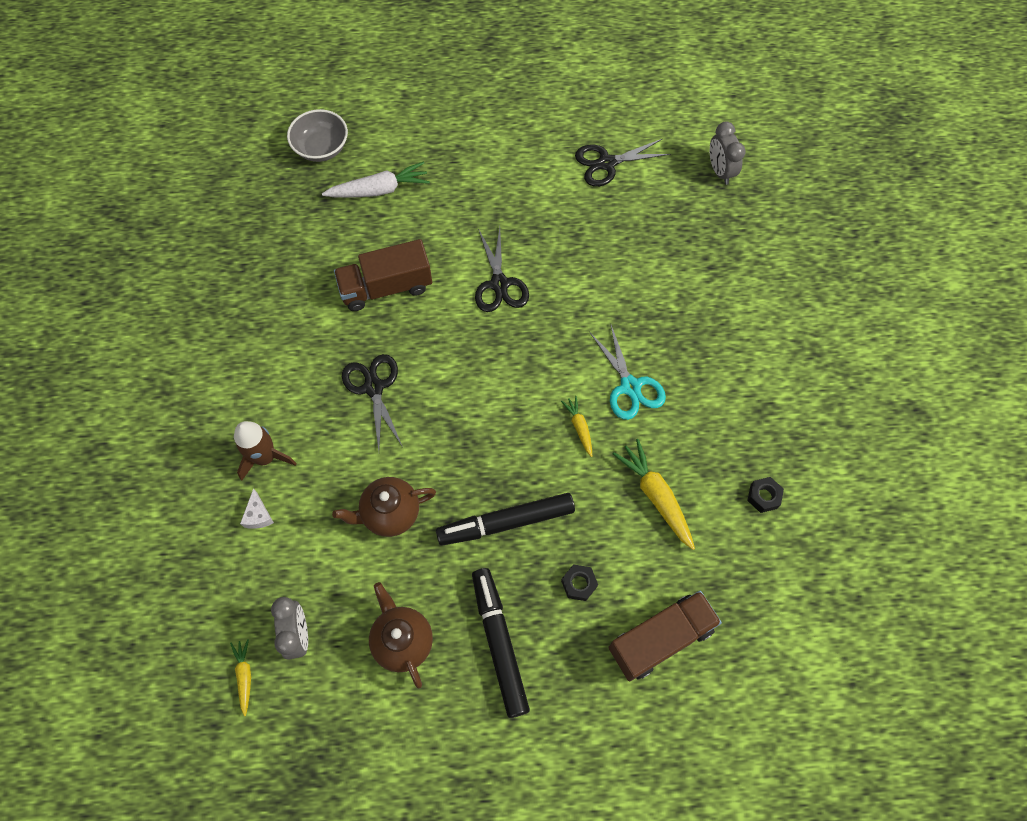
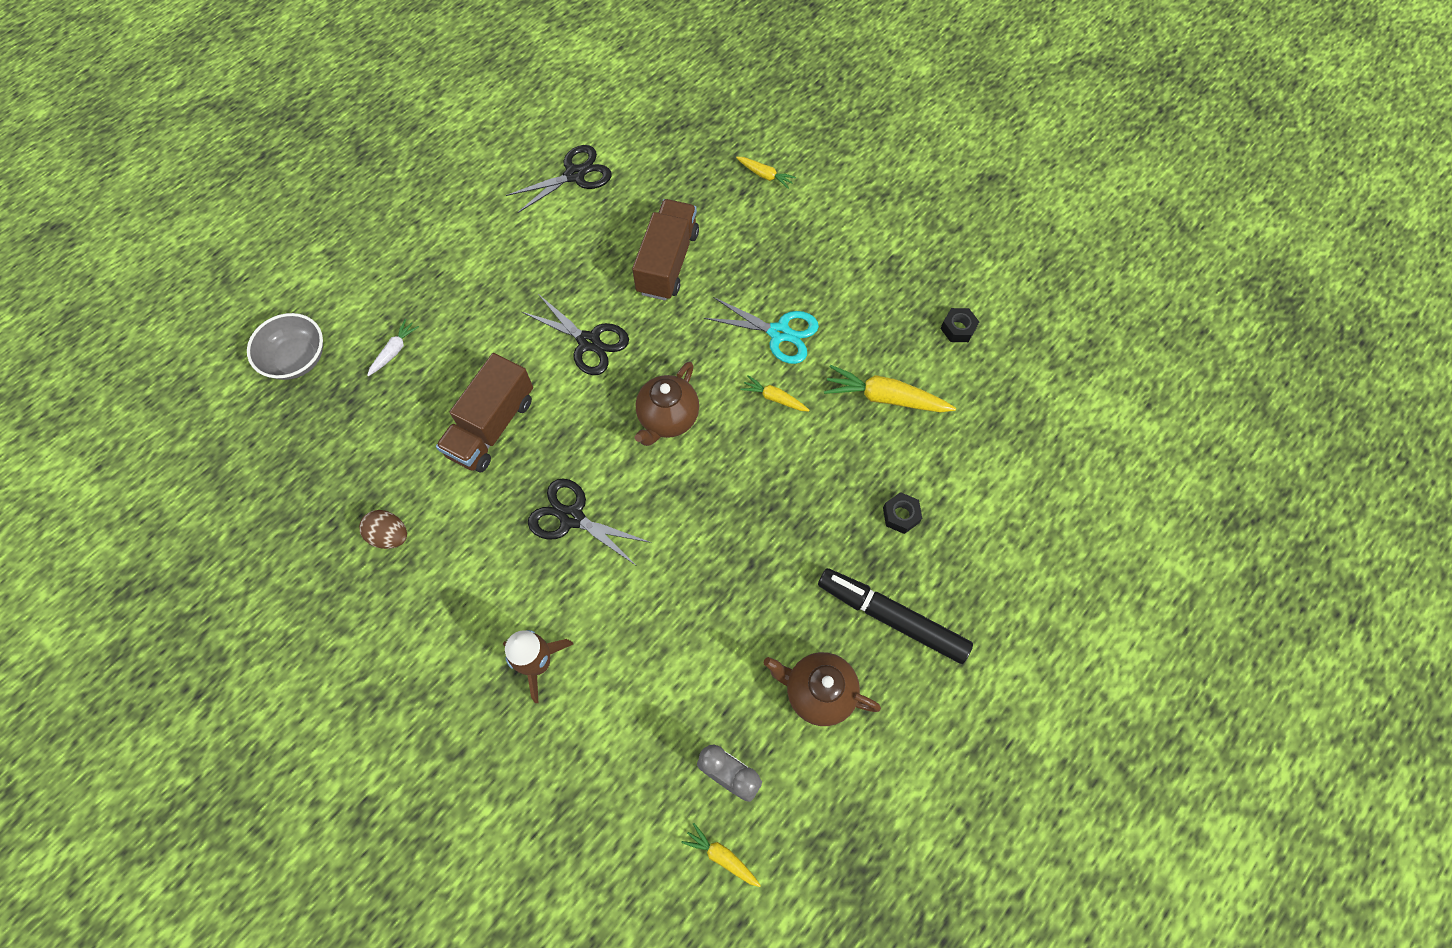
camera: 45 degrees left, 0 degrees up
white cheese [240,488,274,529] -> none
white carrot [322,161,430,198] -> white carrot [367,319,419,376], size x0.55
brown teapot [332,477,436,537] -> brown teapot moved to [635,361,699,446]
black marker [436,493,575,545] -> none
black scissors [575,139,671,187] -> black scissors turned 150 degrees counterclockwise [506,145,612,213]
brown truck [608,591,722,682] -> brown truck moved to [632,199,699,300]
grey clock [710,121,745,185] -> none
none -> brown egg [359,510,407,549]
none -> yellow carrot [736,157,796,189]

